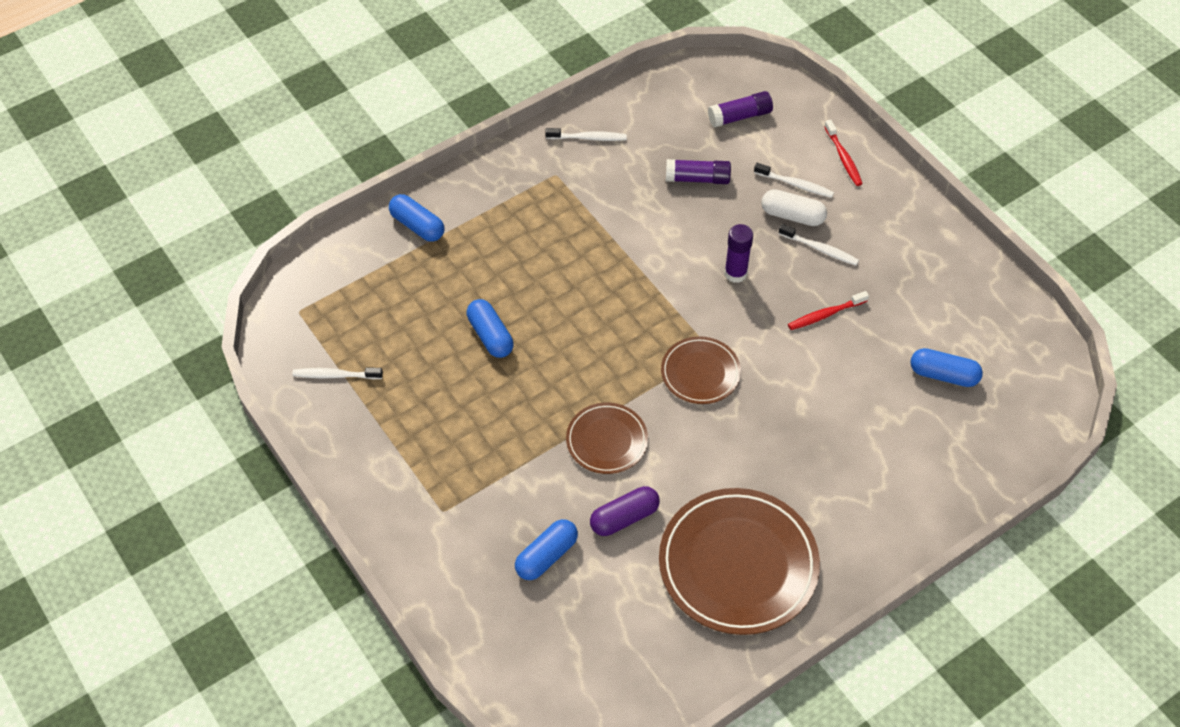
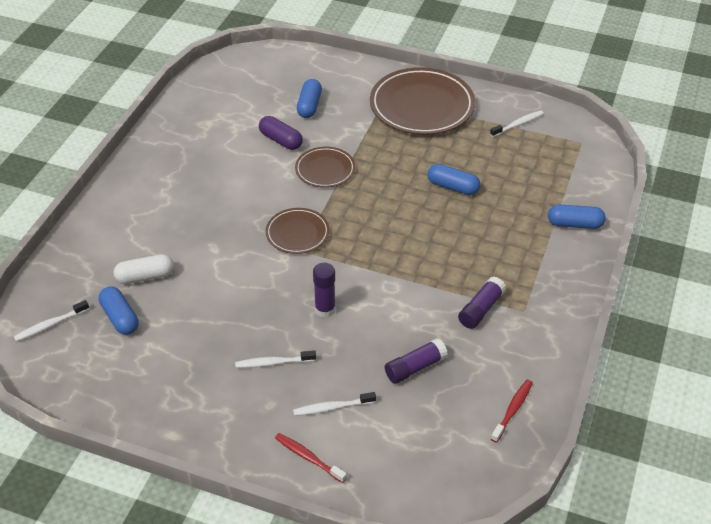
camera: 145 degrees right, 10 degrees down
white toothbrush [545,128,627,141] -> white toothbrush moved to [14,300,89,342]
purple capsule [590,486,660,536] -> purple capsule turned 75 degrees counterclockwise [259,116,303,150]
brown plate [659,488,820,635] -> brown plate moved to [370,67,475,135]
purple glue stick [708,91,773,127] -> purple glue stick moved to [458,277,506,329]
white capsule [761,189,827,226] -> white capsule moved to [114,254,174,284]
red toothbrush [788,291,869,330] -> red toothbrush moved to [491,380,533,443]
blue capsule [911,348,983,387] -> blue capsule turned 75 degrees clockwise [99,286,139,335]

